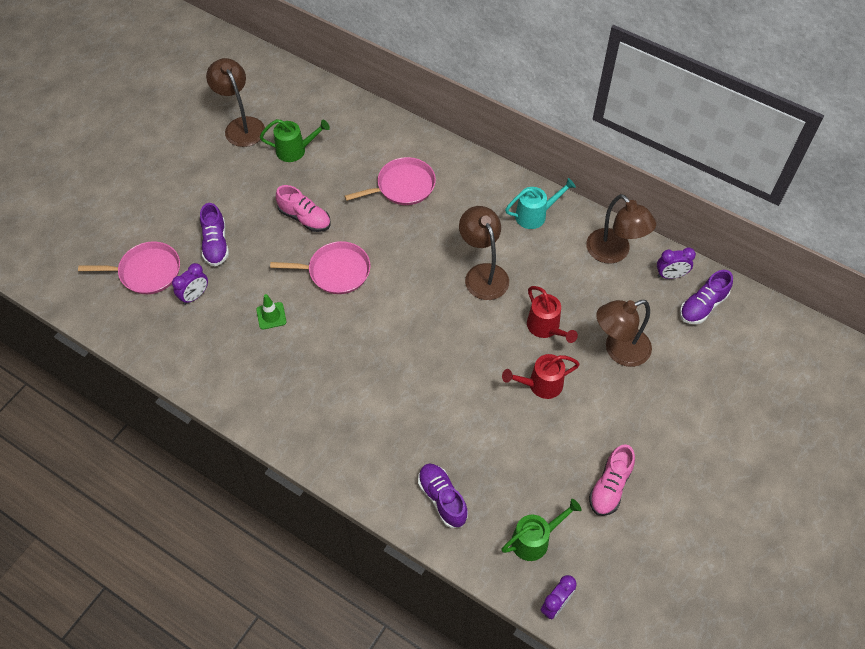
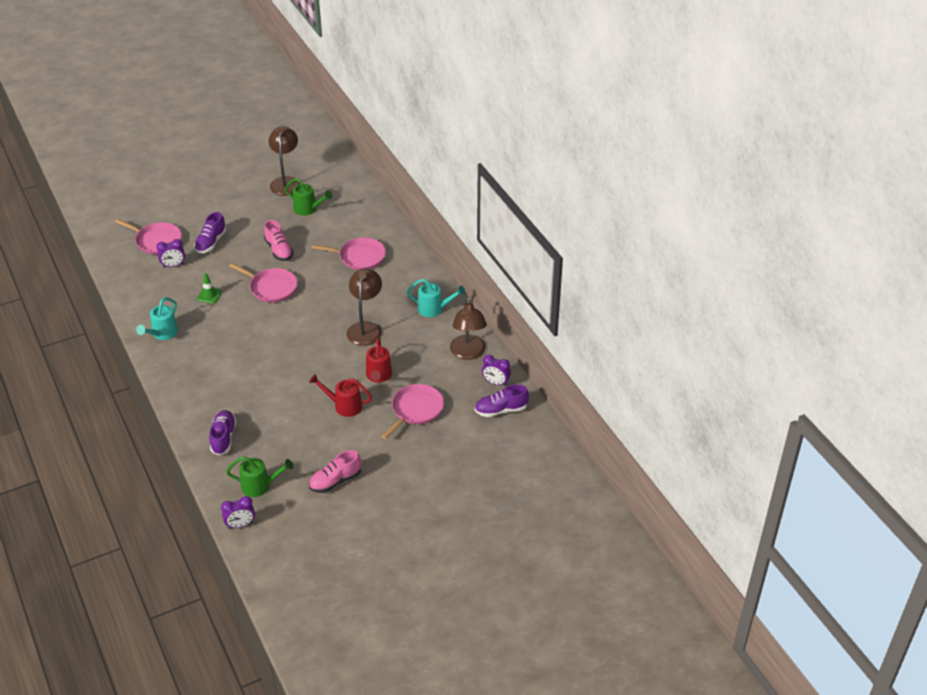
camera: 30 degrees right, 15 degrees down
brown lamp [597,300,652,367] -> pink pan [382,384,444,439]
none -> turquoise watering can [136,297,178,340]

